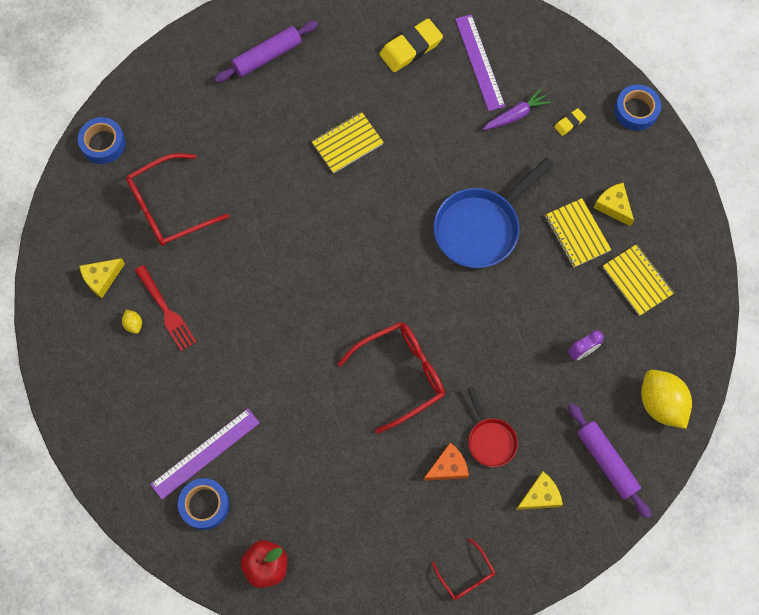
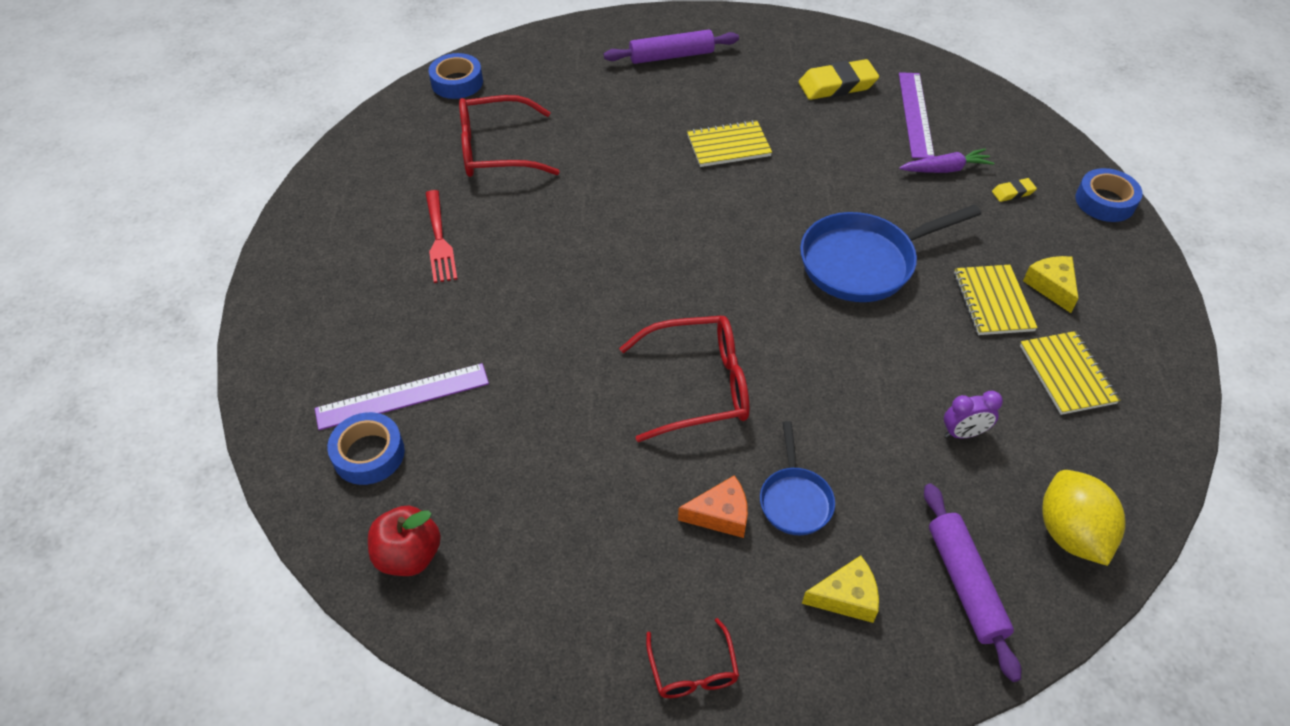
camera: 20 degrees right, 20 degrees down
yellow cheese [79,258,125,298] -> none
yellow lemon [122,310,142,334] -> none
red pan [467,387,518,467] -> blue pan [760,421,835,535]

